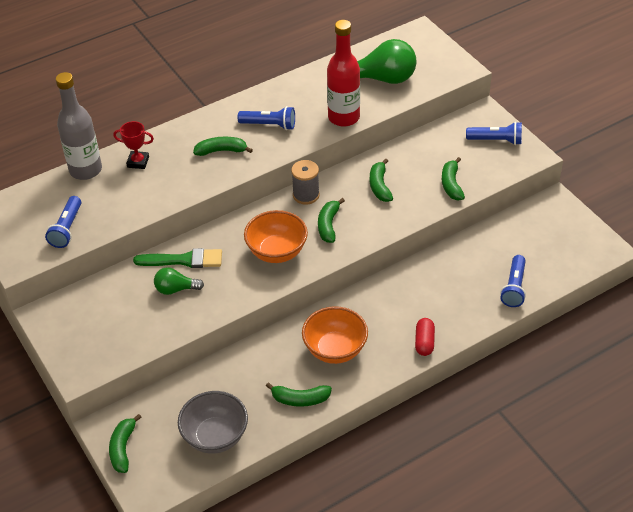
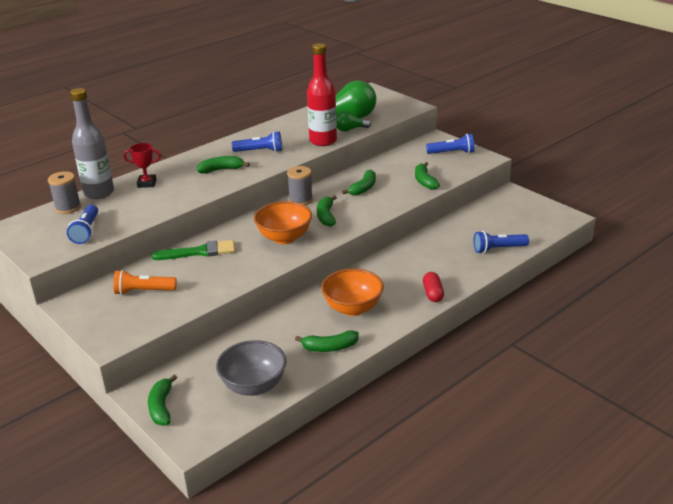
camera: 10 degrees left, 15 degrees down
green light bulb [154,267,204,295] -> green light bulb moved to [336,110,371,132]
green banana [370,159,393,202] -> green banana turned 135 degrees counterclockwise [342,170,376,196]
blue flashlight [500,255,526,307] -> blue flashlight turned 75 degrees clockwise [474,231,529,253]
none -> grey spool [48,171,81,214]
none -> orange flashlight [113,270,177,295]

